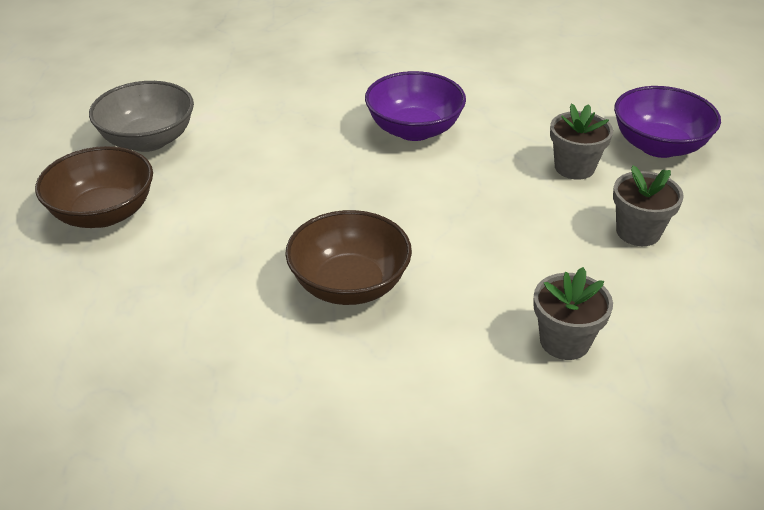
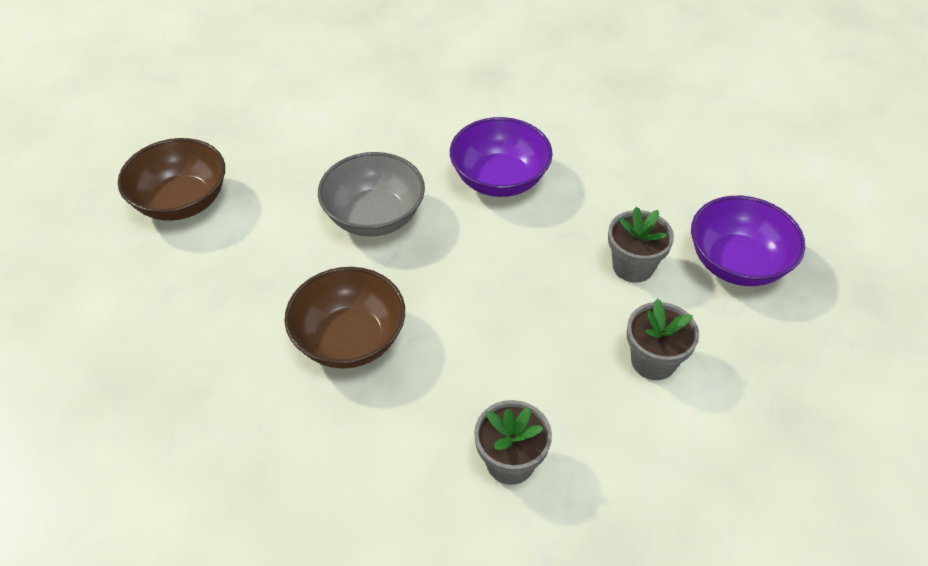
camera: 20 degrees right, 10 degrees up
grey bowl [89,81,194,152] -> grey bowl moved to [318,152,425,237]

